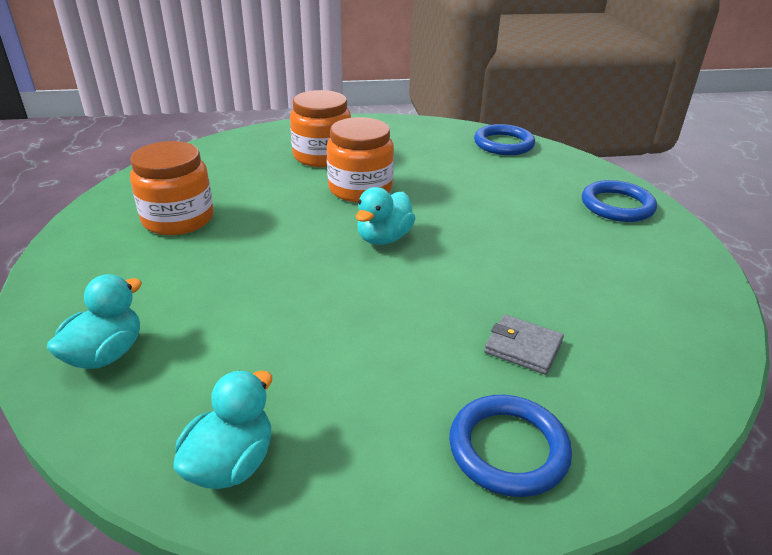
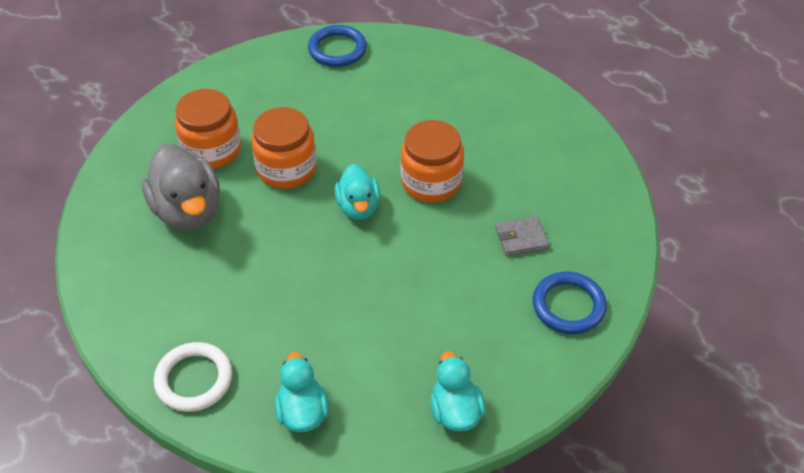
camera: 40 degrees left, 15 degrees up
orange jar [130,141,214,235] -> orange jar moved to [401,120,464,203]
blue ring [582,180,657,222] -> none
none -> grey duck [142,144,220,231]
none -> white ring [154,342,232,412]

